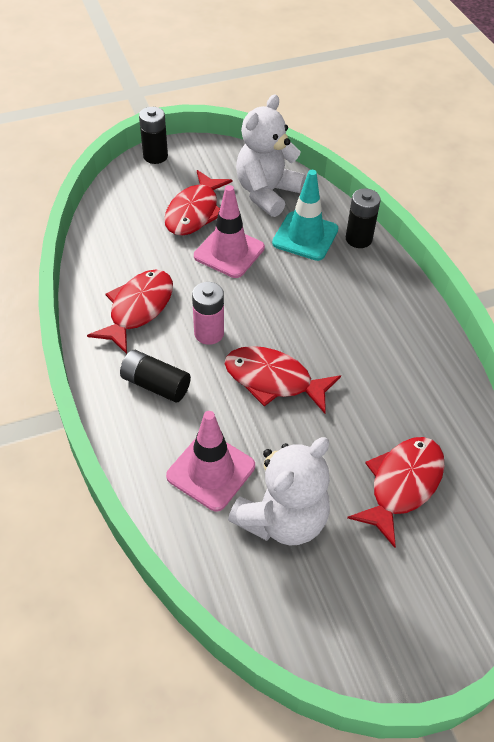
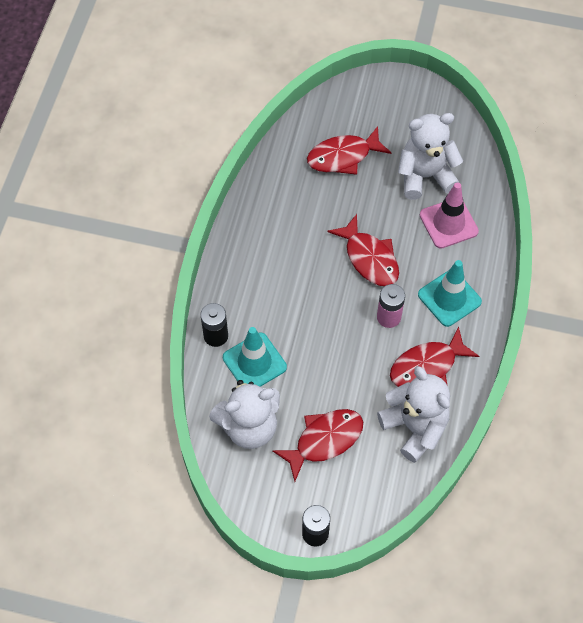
camera: 145 degrees left, 10 degrees up
black battery [120,350,191,403] -> turquoise traffic cone [418,260,482,327]
pink traffic cone [194,185,265,278] -> none
none -> white teddy bear [377,366,450,463]

